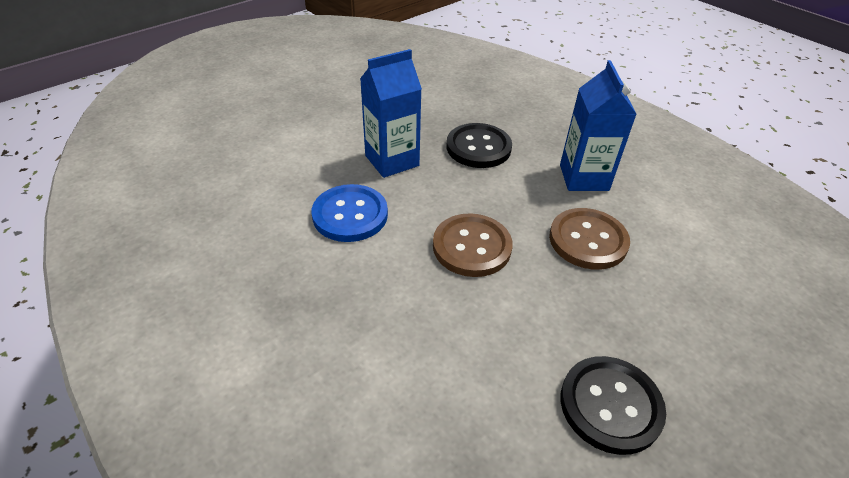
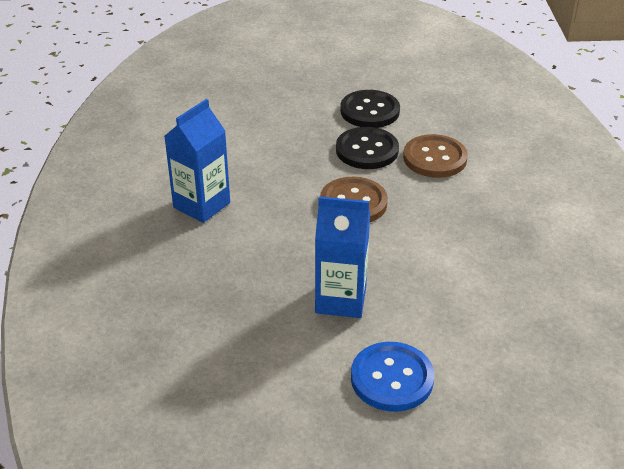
camera: 140 degrees left, 5 degrees down
blue button [312,184,388,242] -> blue button moved to [351,342,434,412]
black button [447,123,512,168] -> black button moved to [336,127,399,169]
brown button [549,208,630,270] -> brown button moved to [403,134,468,178]

